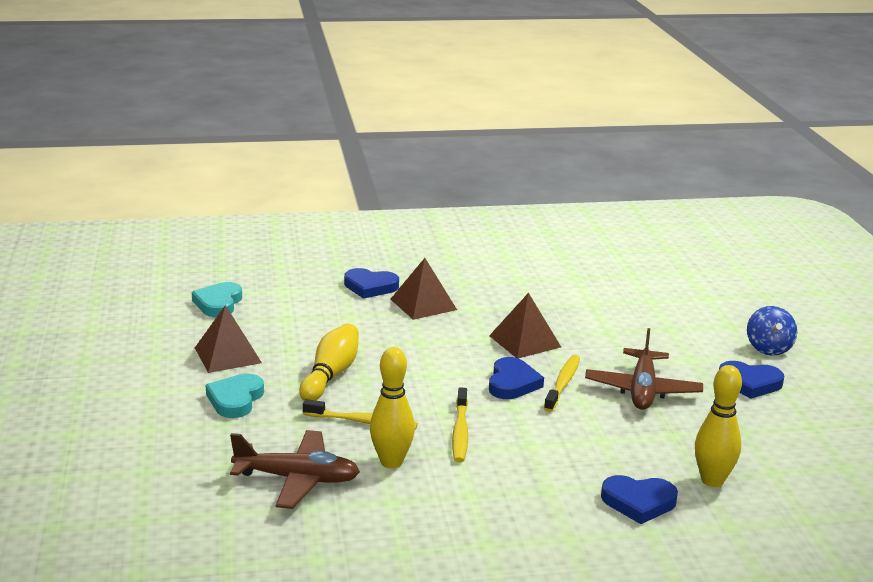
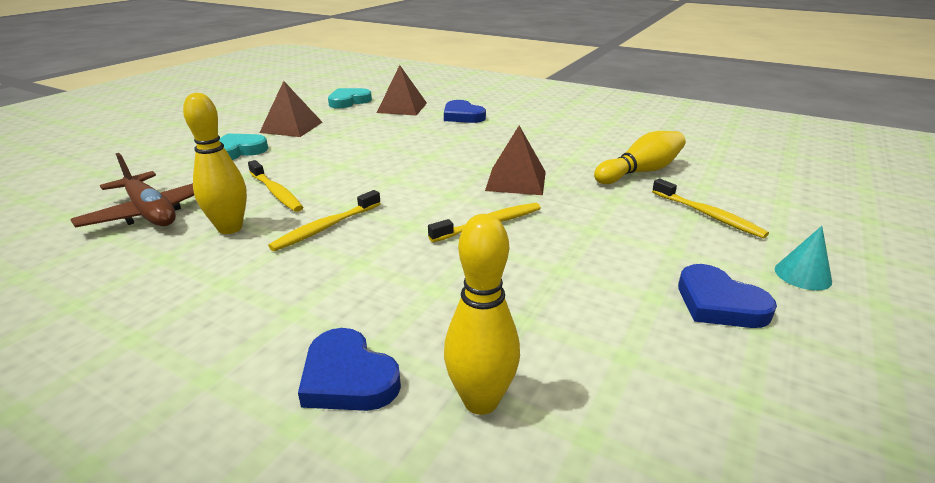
camera: 40 degrees right, 5 degrees up
yellow bowling pin [299,324,359,400] -> yellow bowling pin moved to [594,131,686,184]
brown pyramid [391,258,457,320] -> brown pyramid moved to [377,65,427,115]
blue heart [489,357,544,399] -> none
brown plane [585,328,703,410] -> none
blue spinning top [747,306,797,356] -> turquoise cone [775,226,832,290]
none -> yellow toothbrush [652,178,769,238]

